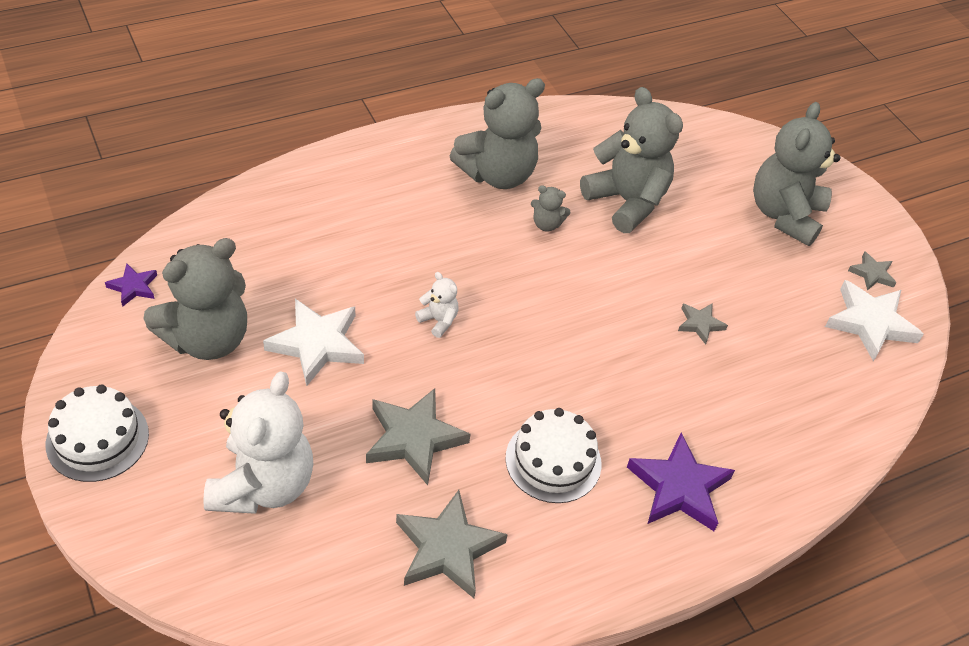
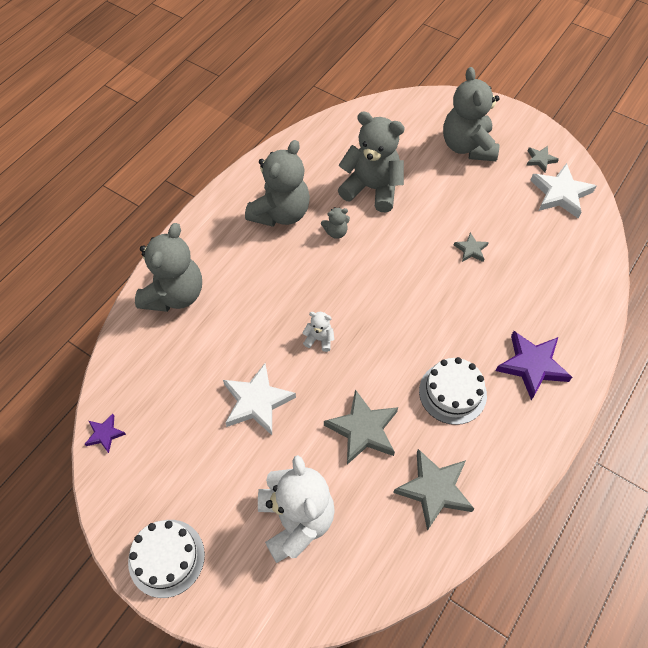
camera: 25 degrees left, 10 degrees up
grey teddy bear [143,238,247,360] -> grey teddy bear moved to [135,223,202,312]

